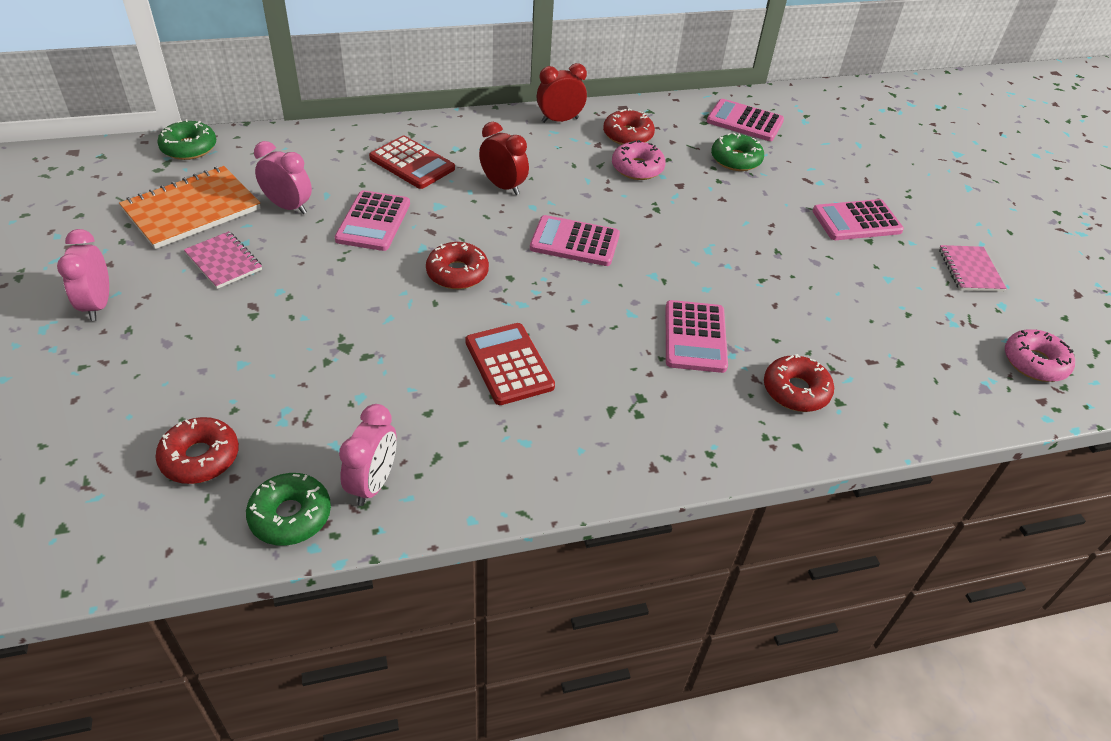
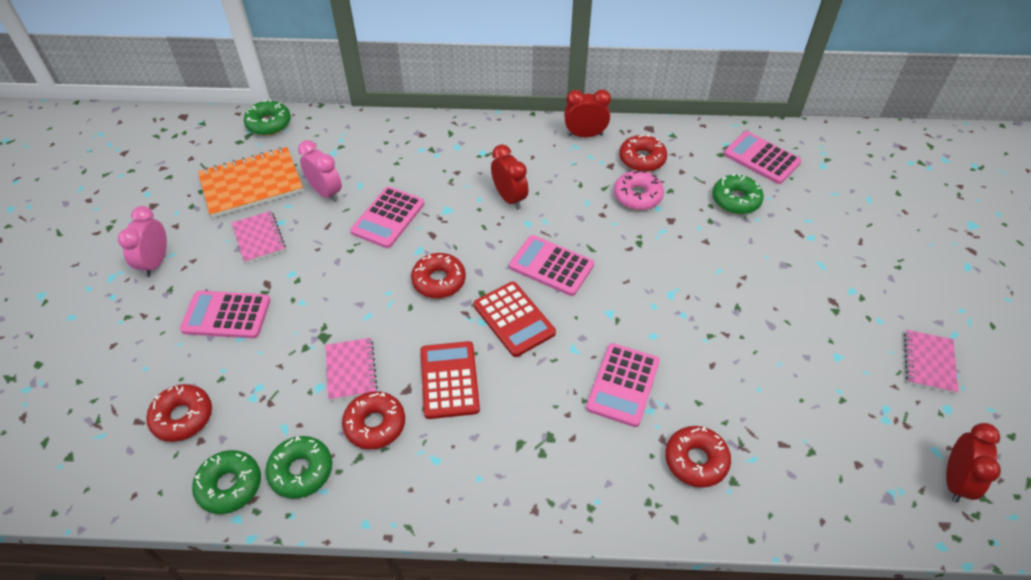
camera: 20 degrees right, 5 degrees up
pink clock [339,404,397,506] -> green donut [265,436,332,499]
red calculator [369,136,455,189] -> red calculator moved to [474,282,556,357]
pink calculator [813,199,904,240] -> pink calculator moved to [180,291,270,338]
pink donut [1005,329,1075,382] -> red clock [946,423,1001,503]
none -> pink notebook [326,338,378,401]
none -> red donut [342,391,405,450]

